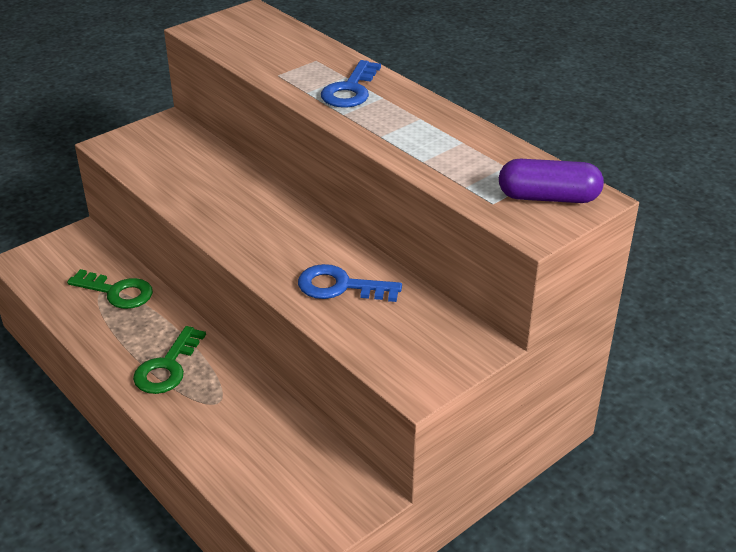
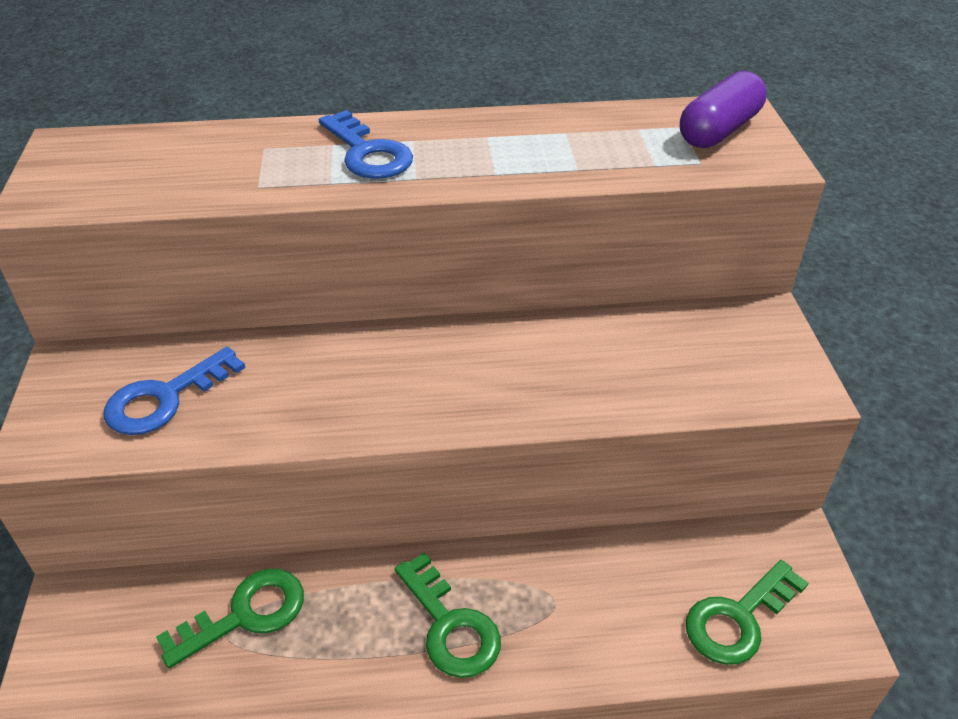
camera: 55 degrees left, 5 degrees up
blue key [298,264,402,302] -> blue key moved to [104,347,246,435]
none -> green key [686,560,808,665]

